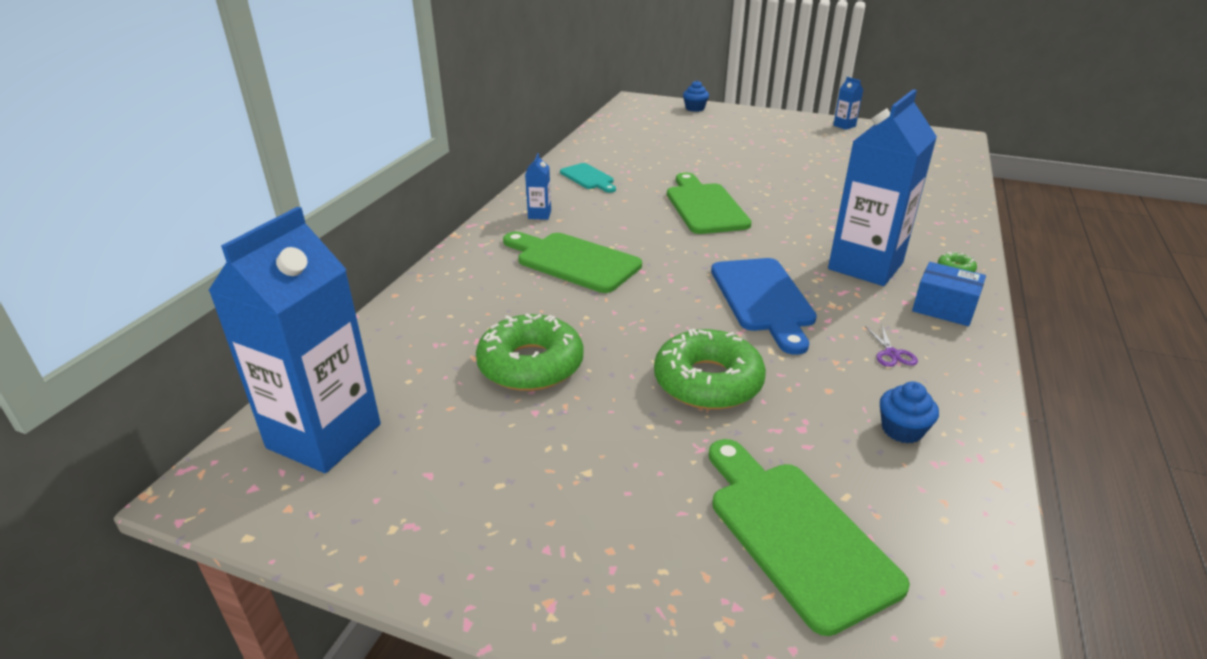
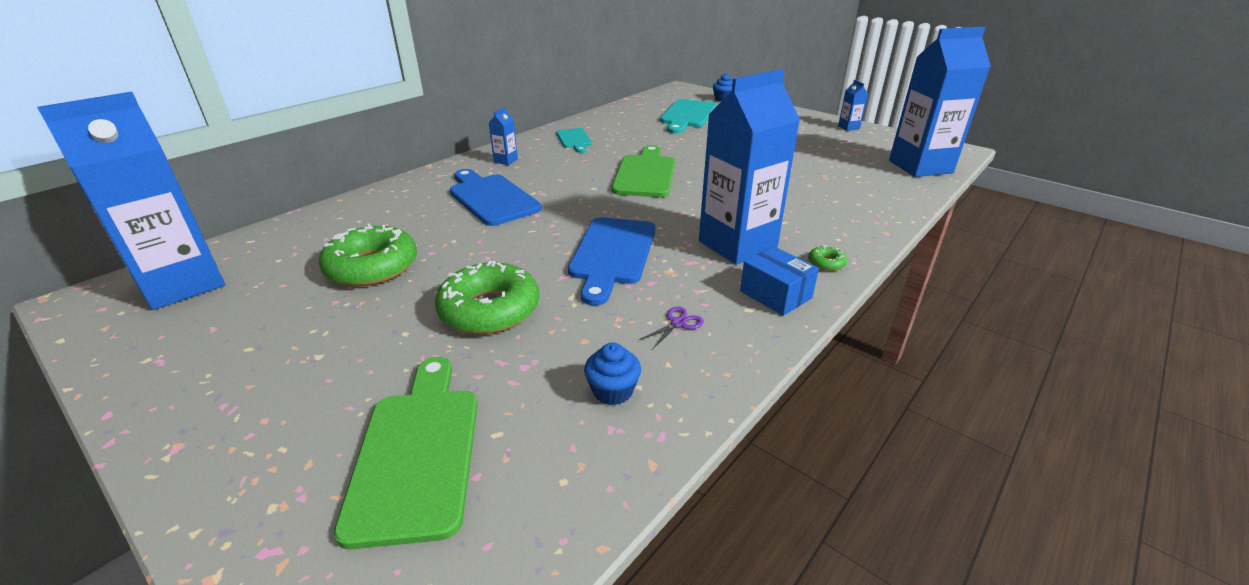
camera: 20 degrees right, 0 degrees up
green cutting board [503,232,642,293] -> blue cutting board [450,169,542,226]
purple scissors [865,326,918,367] -> purple scissors turned 150 degrees counterclockwise [639,307,704,349]
none -> turquoise cutting board [660,99,716,134]
none -> blue carton [889,27,991,177]

